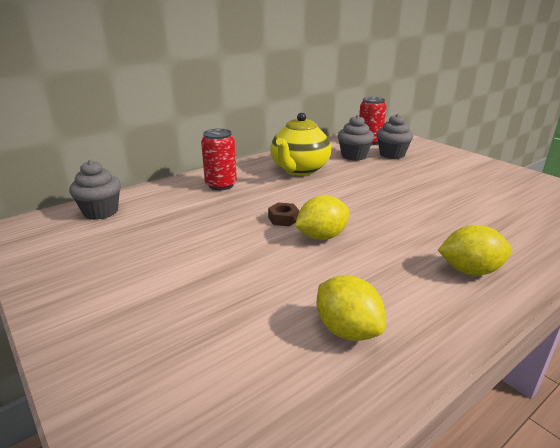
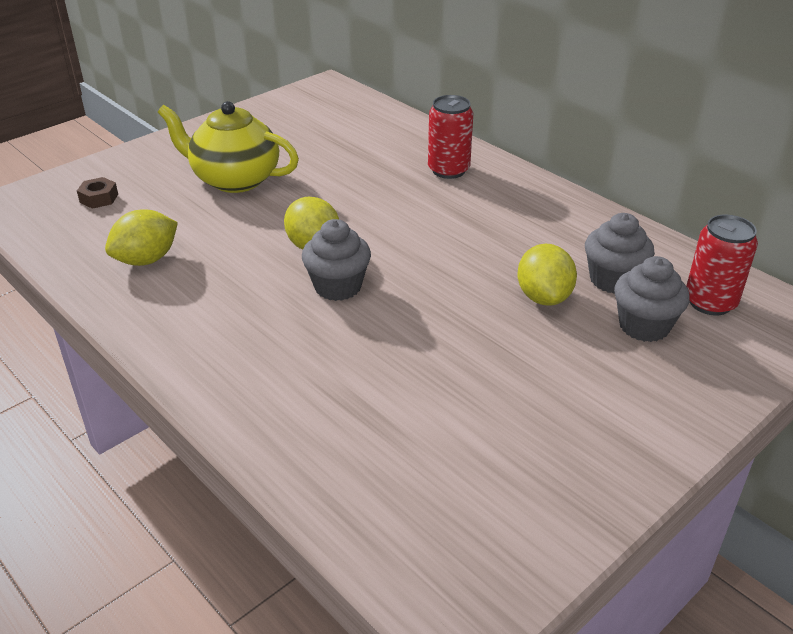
camera: 85 degrees right, 10 degrees up
grey cupcake [69,160,121,220] -> grey cupcake moved to [302,219,371,301]
brown nut [268,203,299,226] -> brown nut moved to [77,177,118,209]
yellow teapot [270,113,331,176] -> yellow teapot moved to [158,101,299,193]
yellow lemon [438,225,512,276] -> yellow lemon moved to [517,244,577,306]

